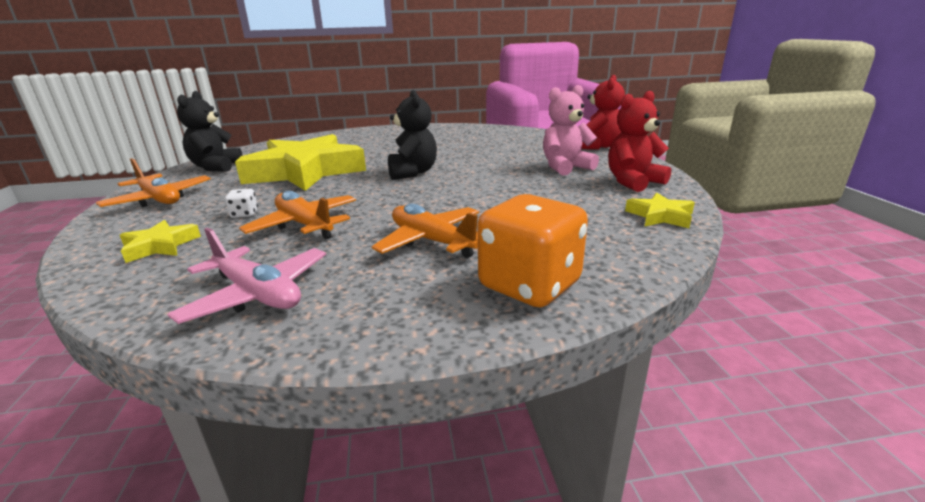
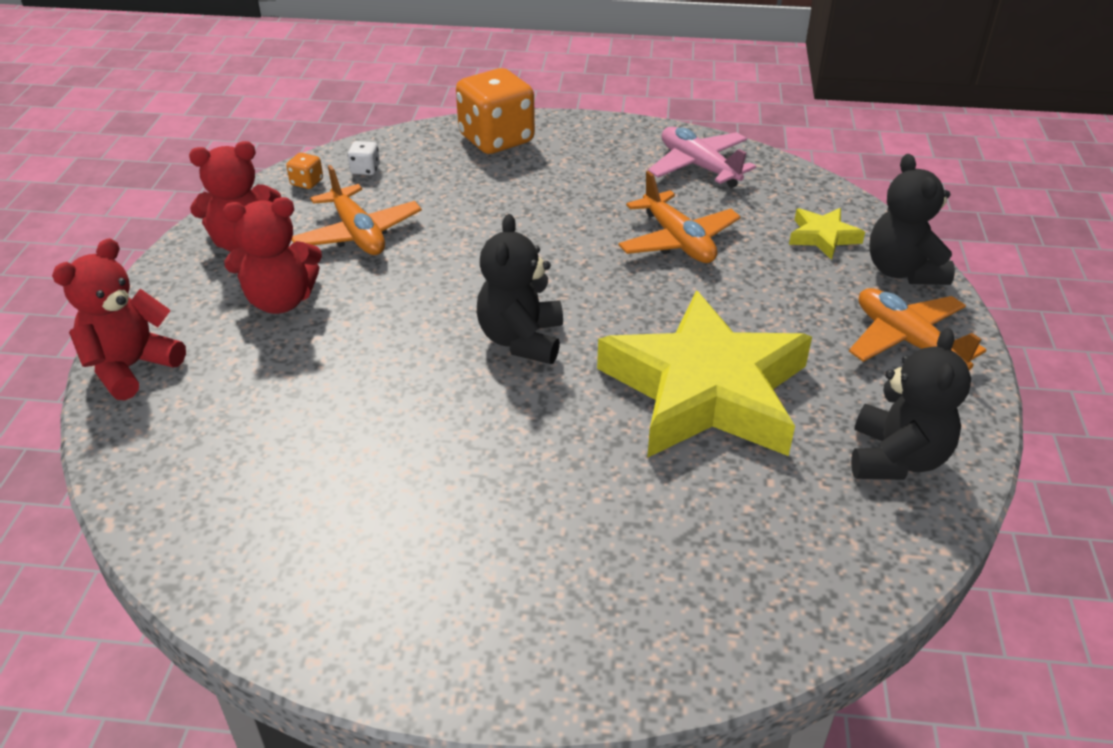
camera: 165 degrees left, 15 degrees up
white dice [225,189,258,218] -> white dice moved to [348,141,380,175]
orange plane [372,204,479,258] -> orange plane moved to [292,165,422,255]
pink teddy bear [543,85,599,176] -> red teddy bear [223,197,322,314]
yellow star [625,193,695,228] -> orange dice [286,153,323,189]
none -> black teddy bear [869,154,955,285]

